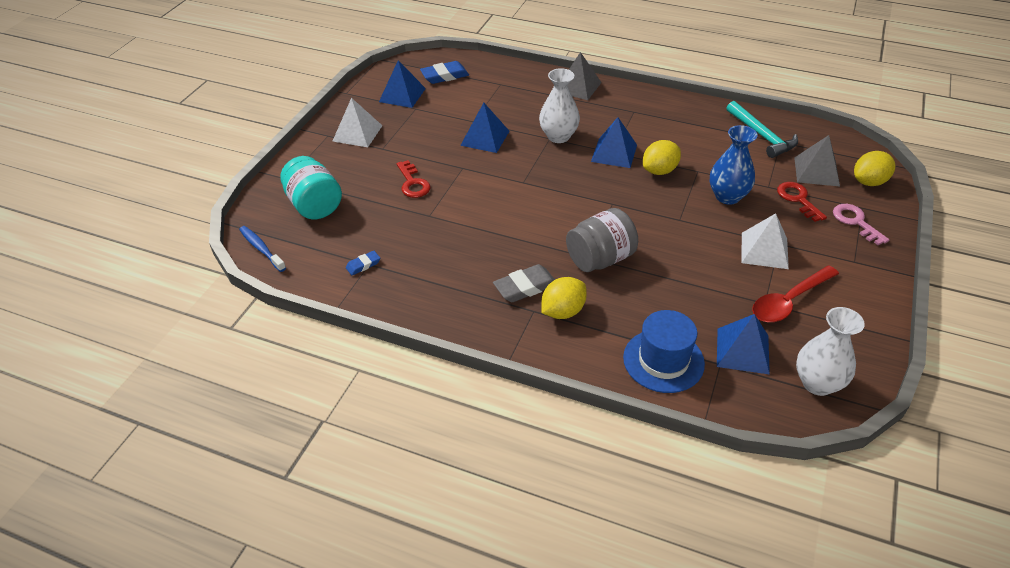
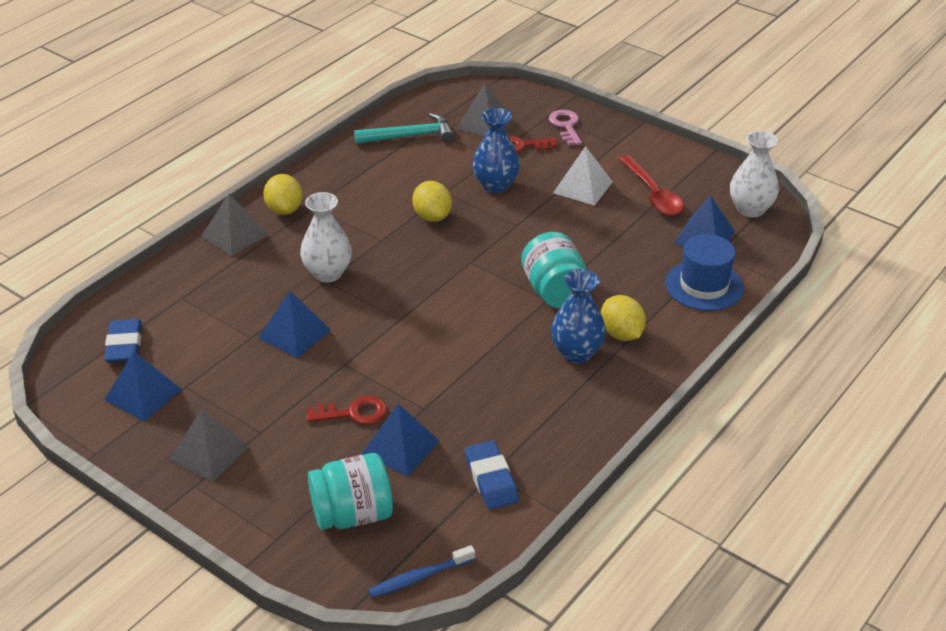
camera: 75 degrees left, 5 degrees down
white pyramid [333,98,383,147] -> grey pyramid [169,409,250,482]
blue eraser [346,251,380,275] -> blue eraser [465,441,519,509], size x1.78
grey eraser [493,264,555,302] -> blue vase [551,269,606,363]
grey jar [566,208,638,272] -> turquoise jar [521,232,587,308]
blue pyramid [591,117,637,168] -> blue pyramid moved to [361,403,439,476]
pink key [833,204,890,245] -> pink key turned 90 degrees clockwise [549,110,582,146]
yellow lemon [854,151,895,186] -> yellow lemon moved to [263,174,302,215]

